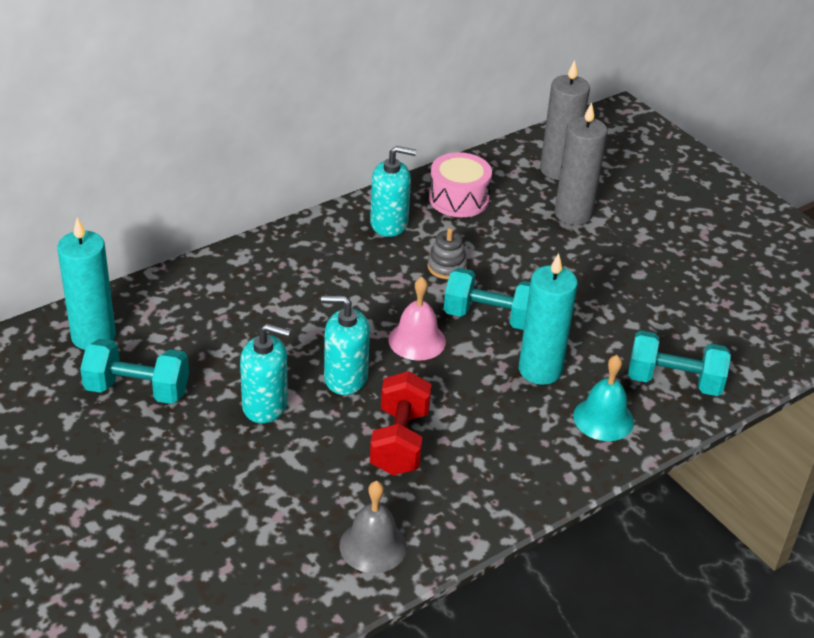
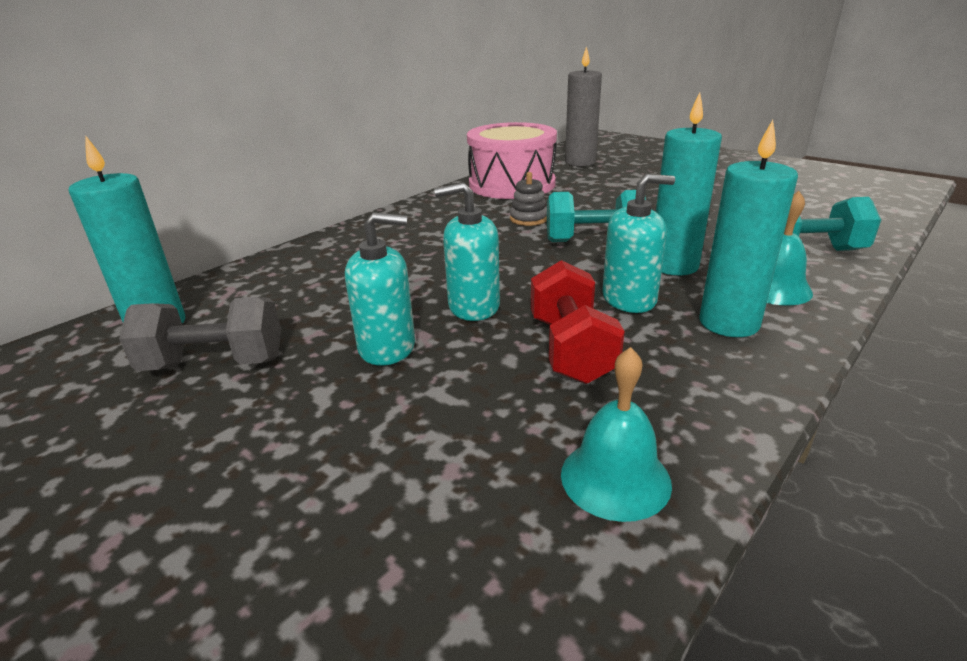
camera: 10 degrees left, 10 degrees down
turquoise dumbbell [80,339,189,404] -> grey dumbbell [119,297,281,371]
grey bell [340,481,407,573] -> turquoise bell [561,347,672,522]
turquoise soap dispenser [370,146,416,237] -> turquoise soap dispenser moved to [602,174,675,313]
pink bell [388,277,446,361] -> none
pink drum [429,152,492,217] -> pink drum [467,122,557,199], size x1.61
grey candle [555,102,608,225] -> none
none -> turquoise candle [700,120,798,337]

